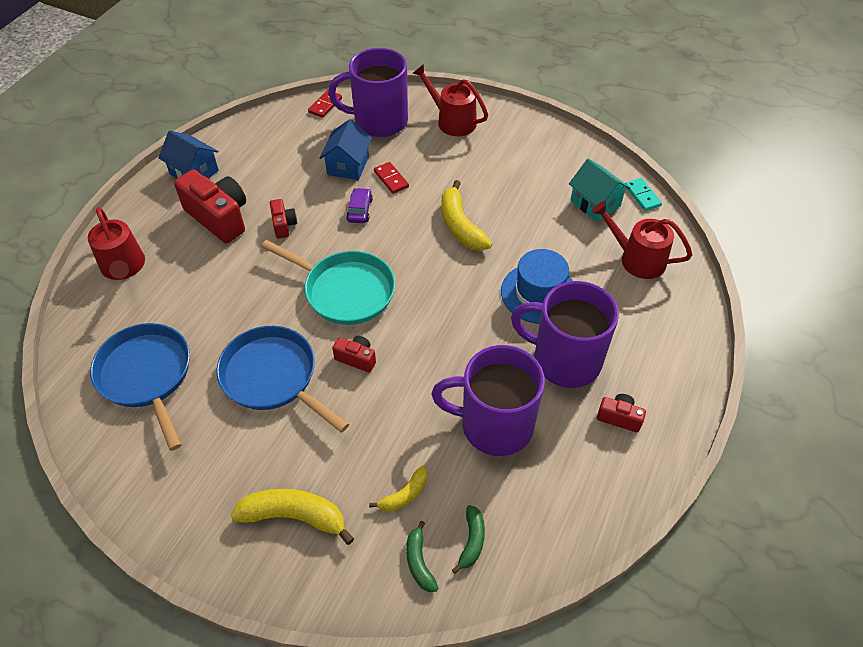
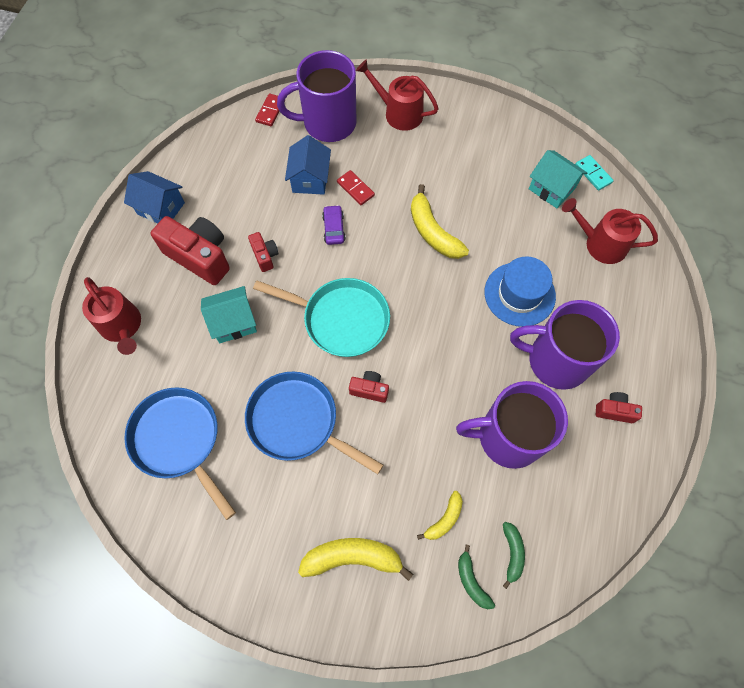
camera: 10 degrees left, 15 degrees up
none -> turquoise house [201,286,257,343]

